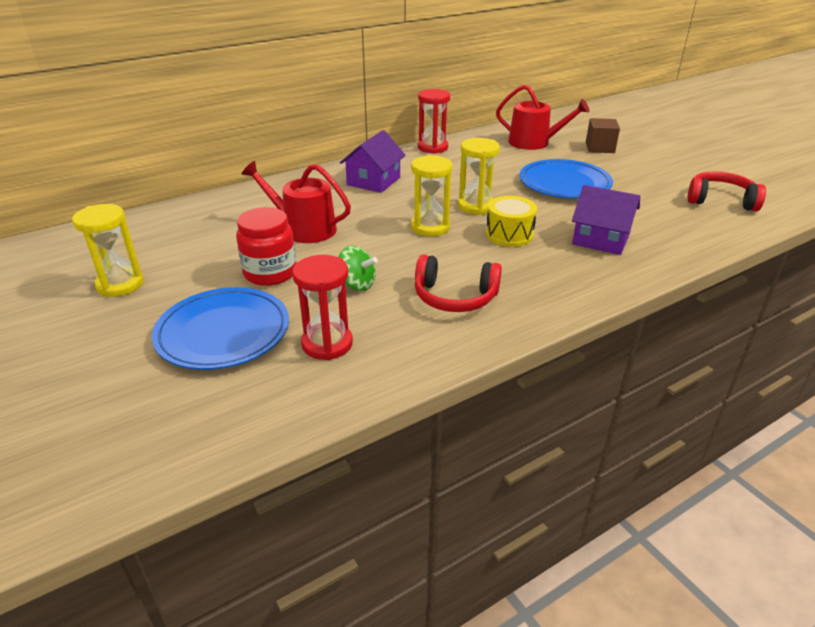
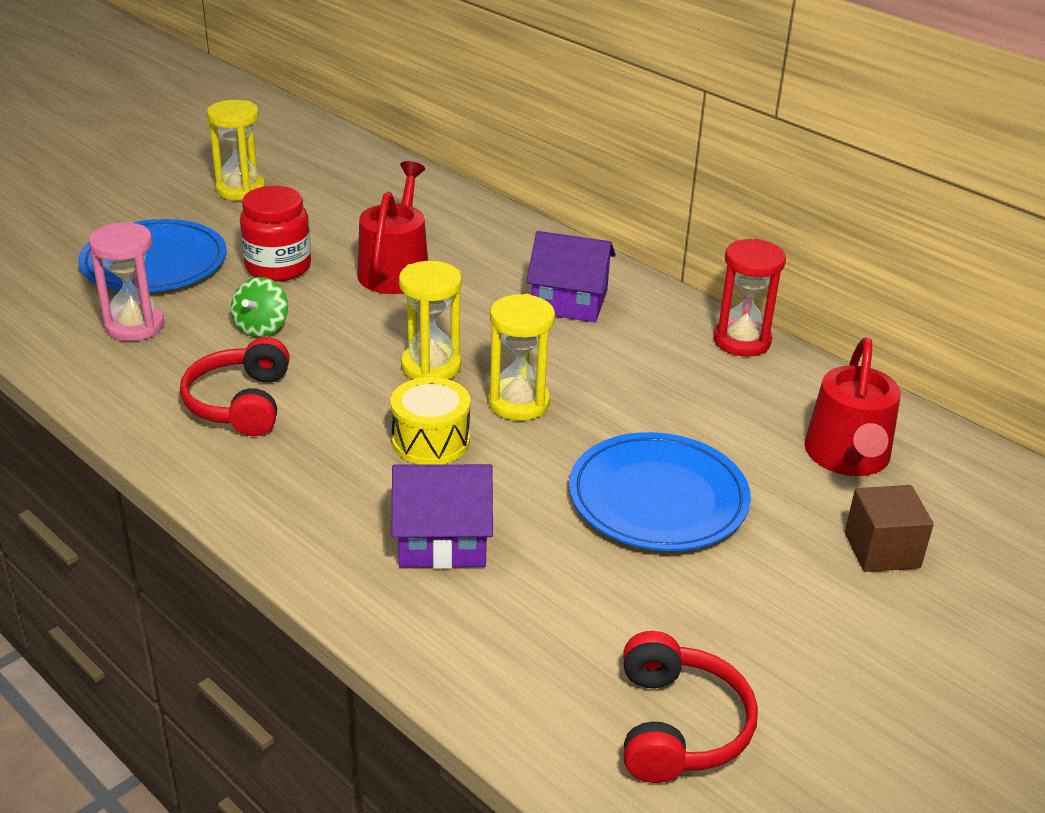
camera: 75 degrees right, 0 degrees up
red hourglass [292,255,353,360] -> pink hourglass [89,222,164,341]
purple house [572,185,640,255] -> purple house turned 75 degrees clockwise [392,464,493,569]

